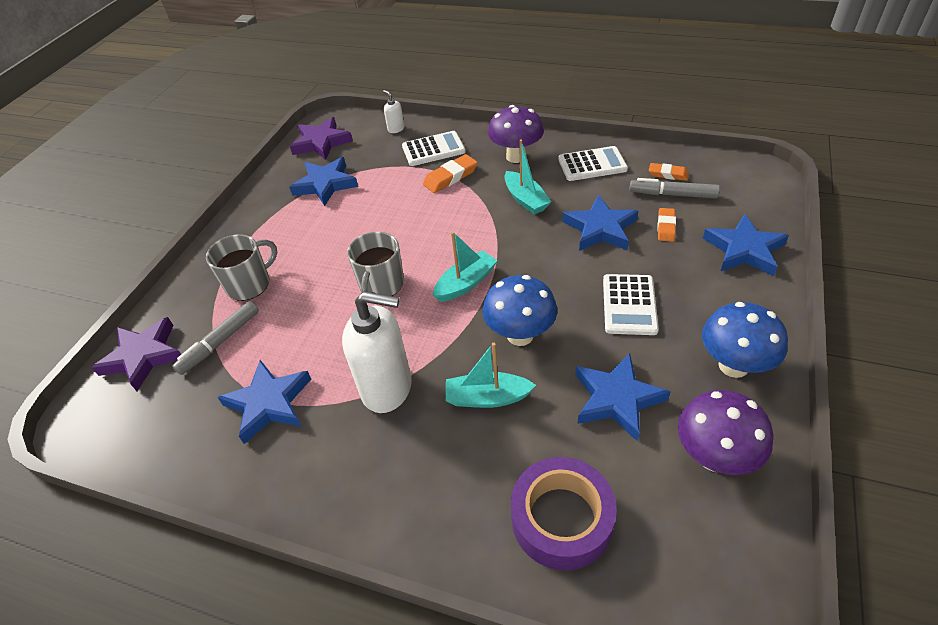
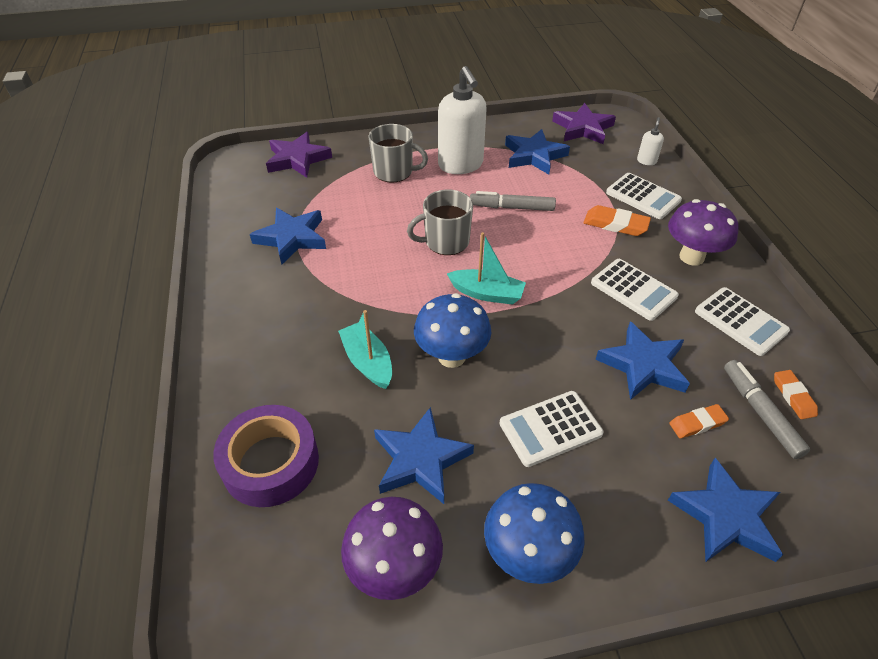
camera: 55 degrees right, 0 degrees up
grey marker [172,301,259,375] -> grey marker moved to [470,191,556,211]
white soap dispenser [342,291,412,413] -> white soap dispenser moved to [438,66,487,174]
turquoise boat [505,139,551,215] -> white calculator [591,259,679,321]

